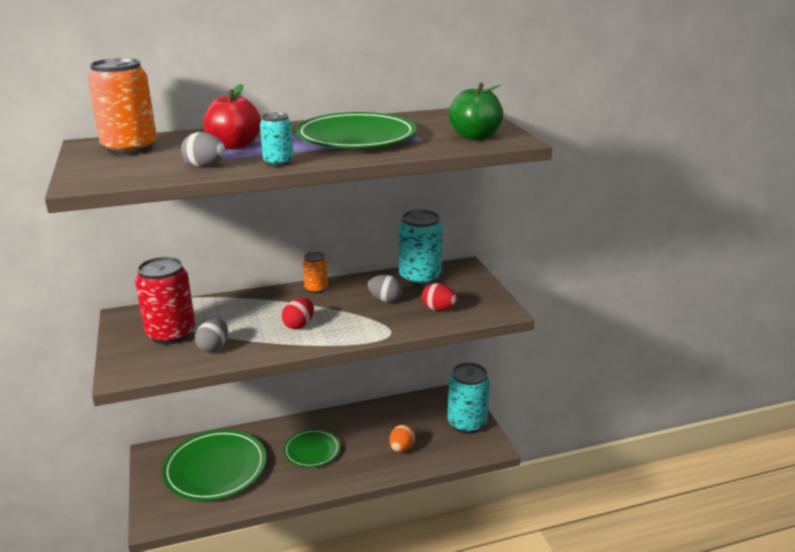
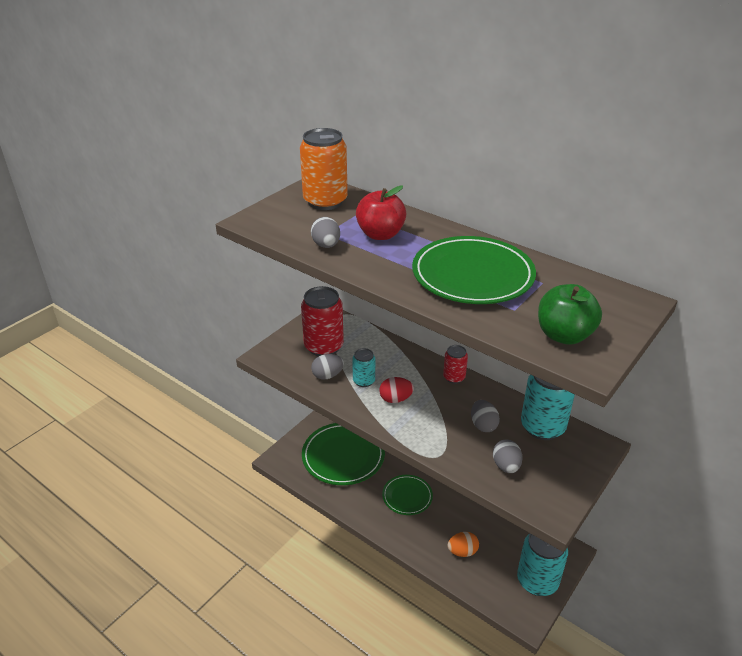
camera: 55 degrees right, 10 degrees up
turquoise can [260,112,294,167] -> turquoise can moved to [352,348,375,387]
orange can [303,252,328,294] -> red can [443,345,468,384]
red egg [422,283,457,311] -> grey egg [493,439,523,473]

